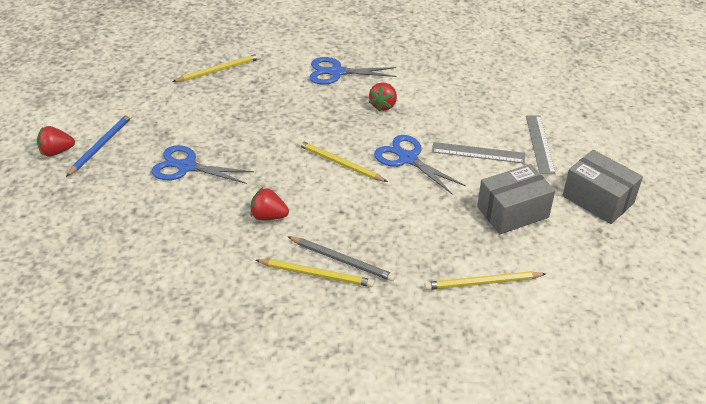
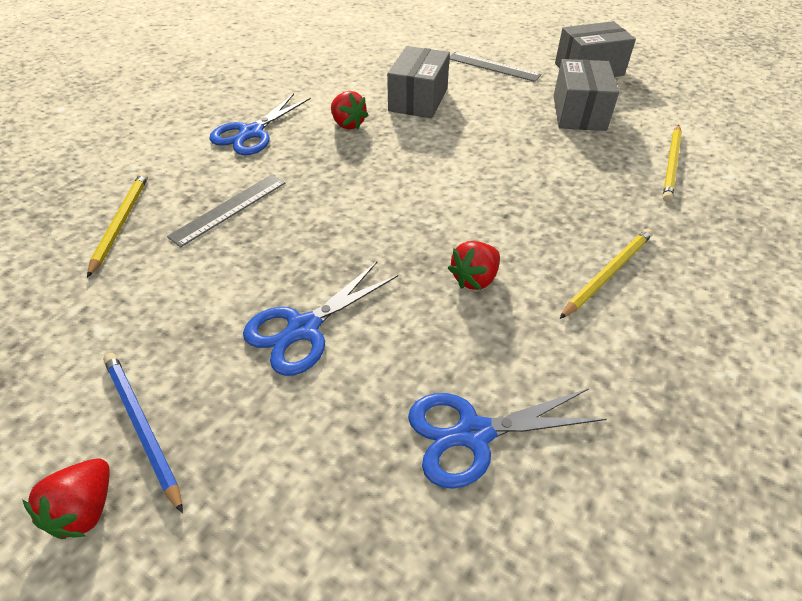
camera: 60 degrees left, 5 degrees up
grey pencil [288,237,396,281] -> none
yellow pencil [297,140,388,182] -> none
blue scissors [374,135,466,195] -> blue scissors moved to [408,388,607,489]
grey ruler [432,142,525,163] -> grey ruler moved to [167,174,286,247]
none -> grey box [387,46,450,118]

